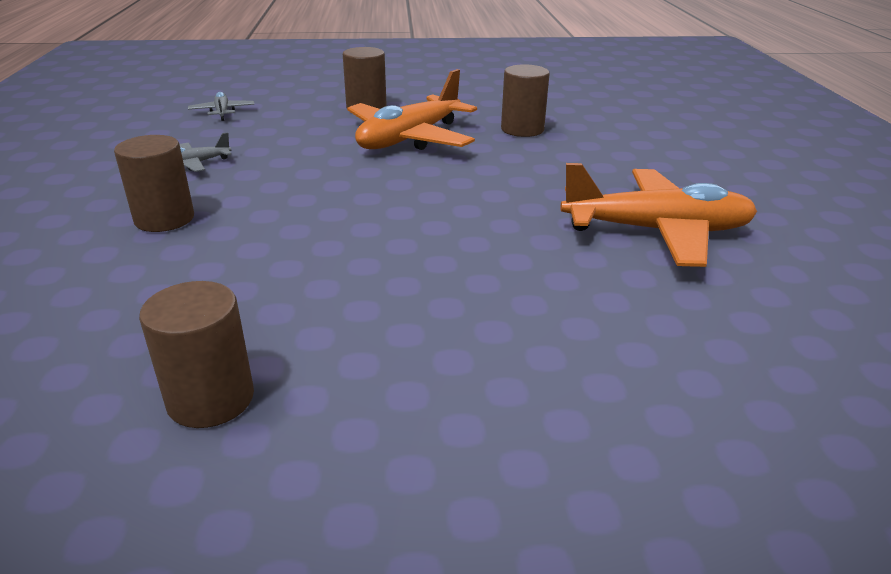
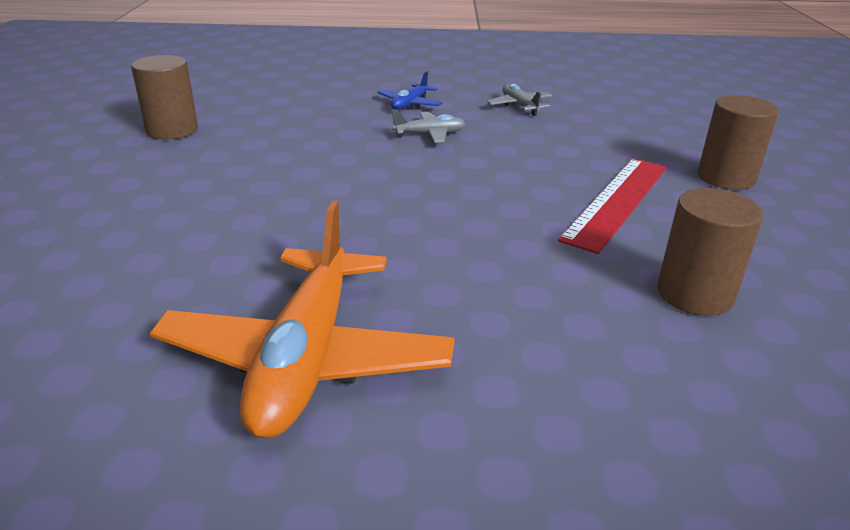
camera: 95 degrees right, 0 degrees up
brown cylinder [114,135,194,232] -> blue plane [377,71,443,110]
grey plane [188,92,254,121] -> grey plane moved to [392,110,465,143]
orange plane [347,69,477,150] -> red ruler [558,158,667,254]

